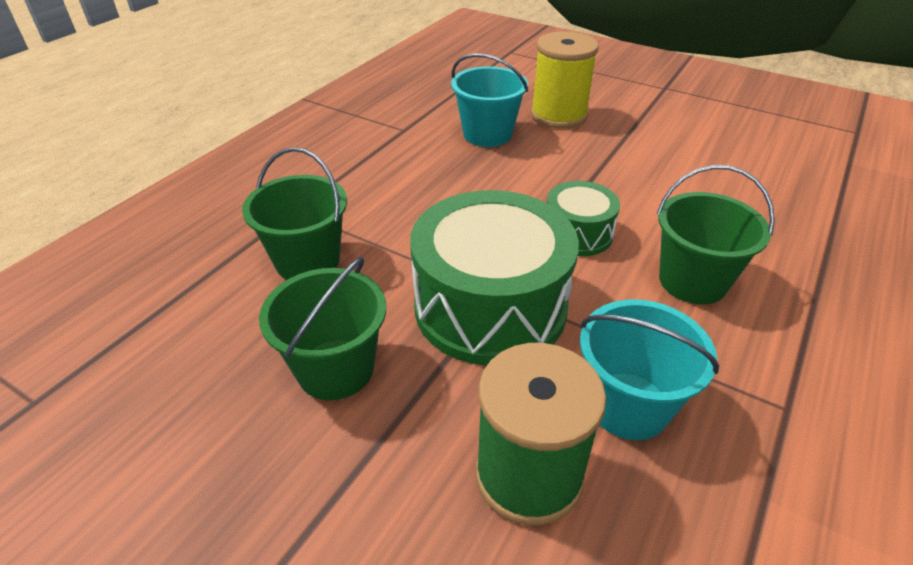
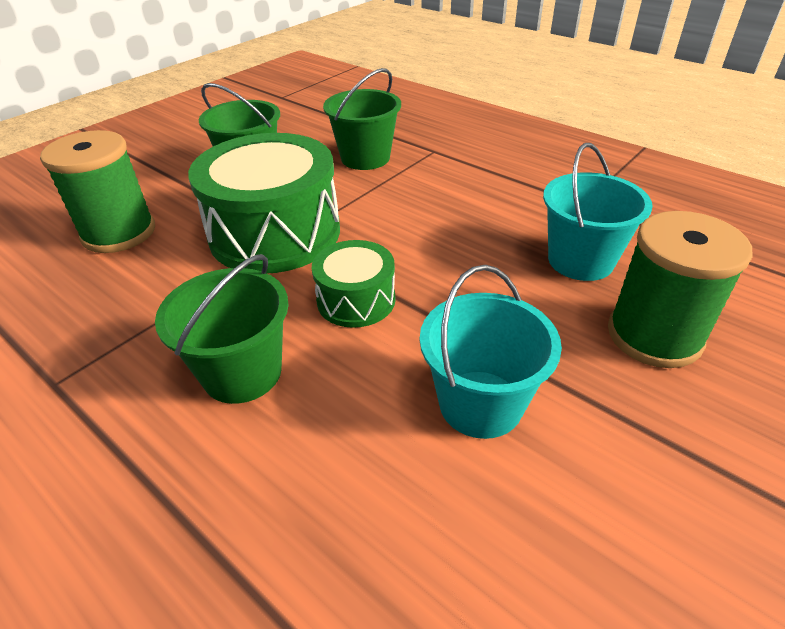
camera: 100 degrees right, 0 degrees up
yellow spool [531,31,599,129] -> green spool [608,211,753,368]
turquoise bucket [580,299,719,440] -> turquoise bucket moved to [420,265,562,439]

